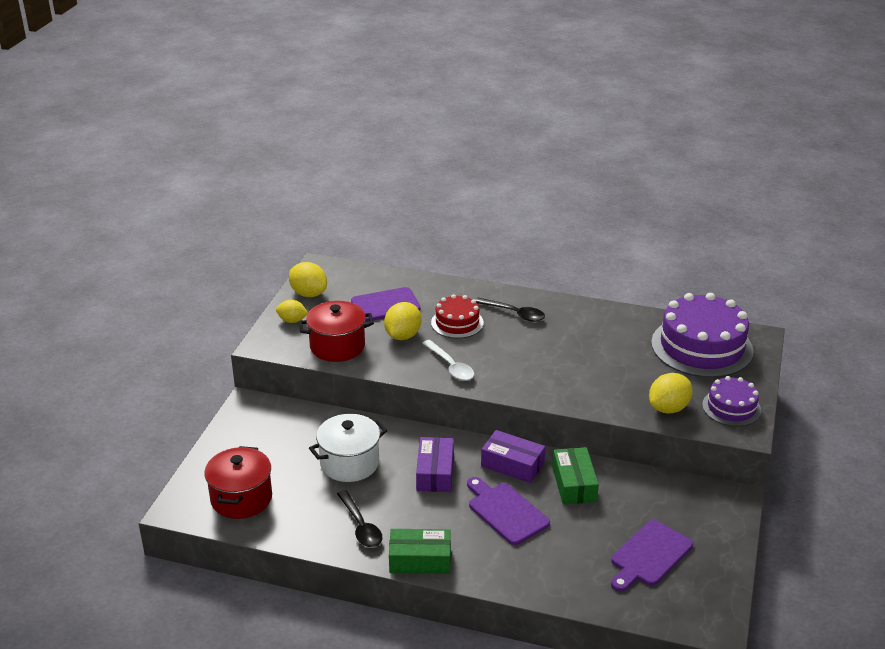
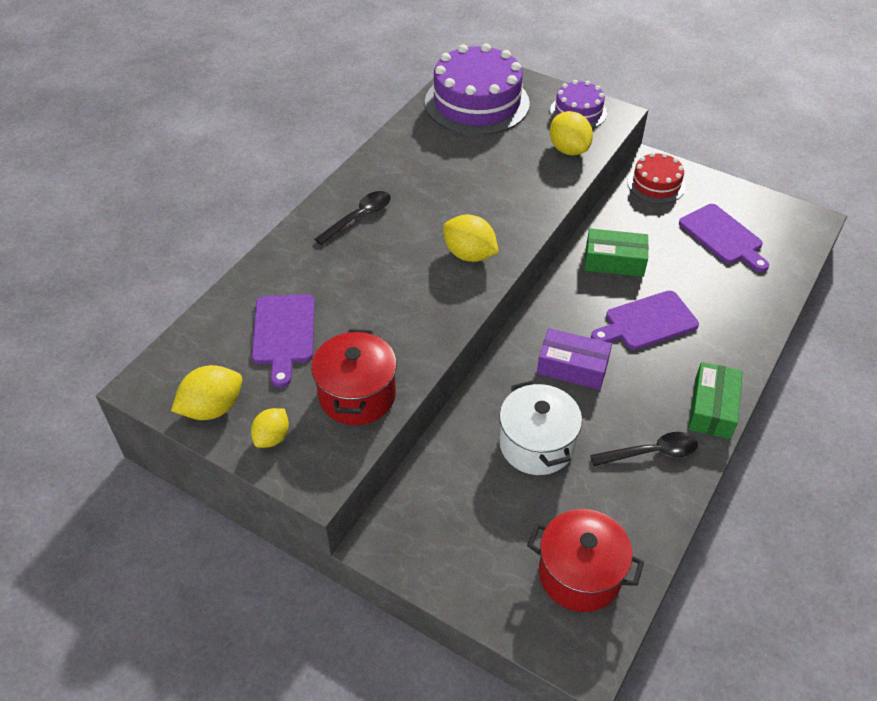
camera: 75 degrees left, 15 degrees up
yellow lemon [384,302,421,340] -> yellow lemon moved to [443,214,499,262]
white spoon [422,340,474,381] -> none
red cake [431,294,484,338] -> red cake moved to [627,152,686,203]
purple box [481,430,545,483] -> none

